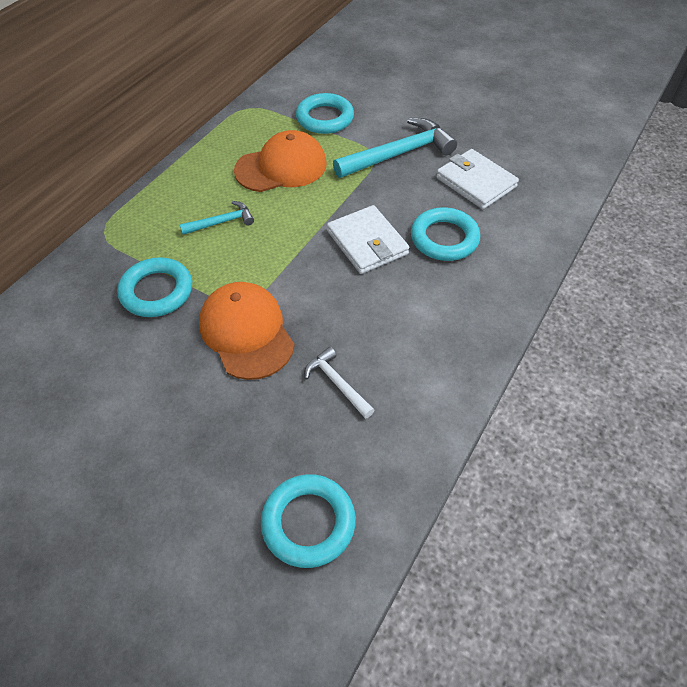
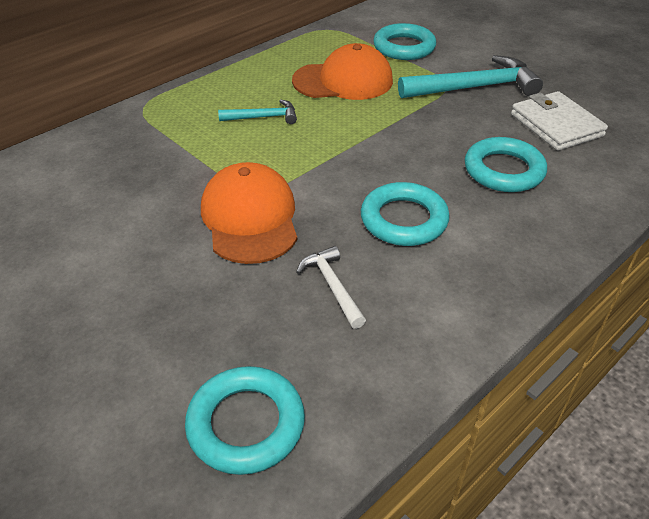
camera: 15 degrees right, 10 degrees down
turquoise ring [117,257,192,317] -> turquoise ring moved to [361,182,450,246]
white wallet [327,205,409,274] -> none

